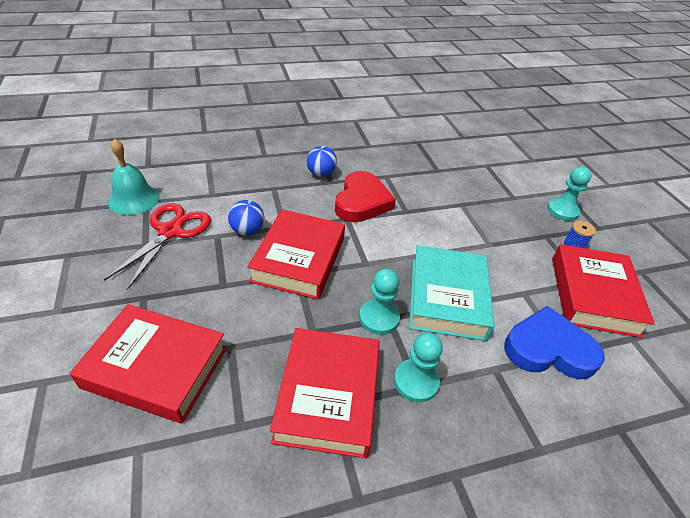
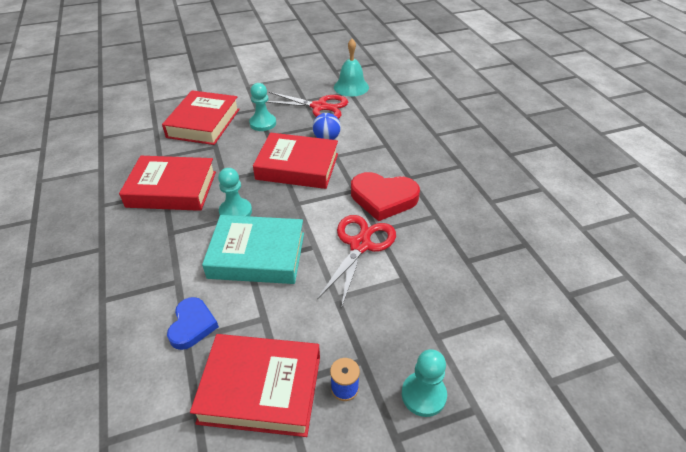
camera: 90 degrees right, 0 degrees up
blue ball [307,146,337,177] -> none
turquoise pawn [394,332,443,403] -> turquoise pawn moved to [249,83,276,131]
blue heart [504,306,605,379] -> blue heart [167,297,219,350], size x0.63
none -> red scissors [317,215,396,309]

